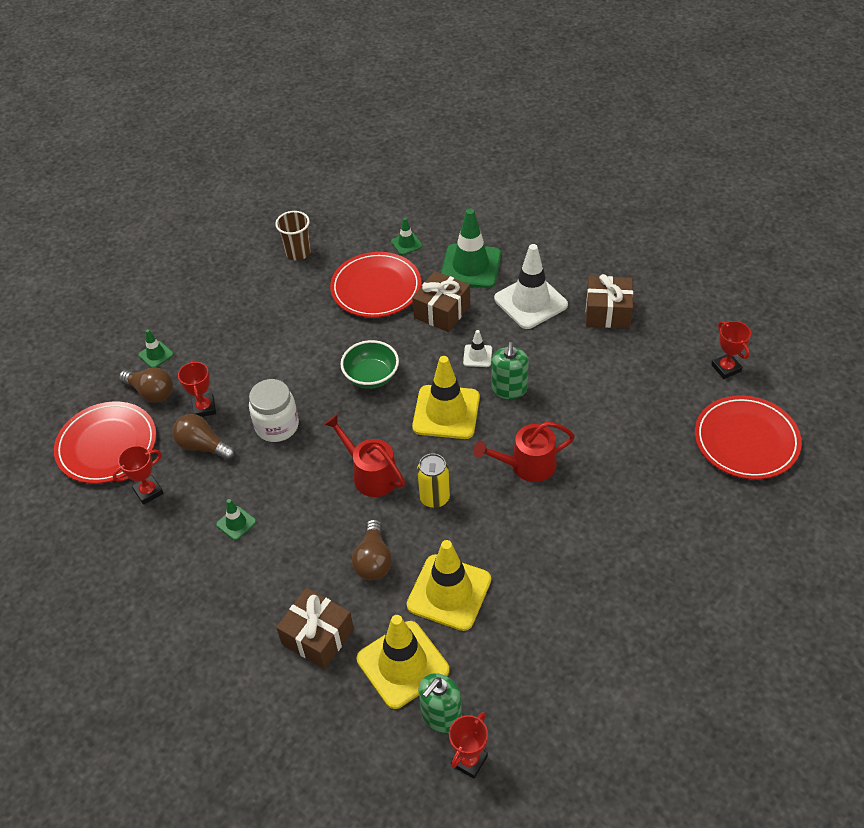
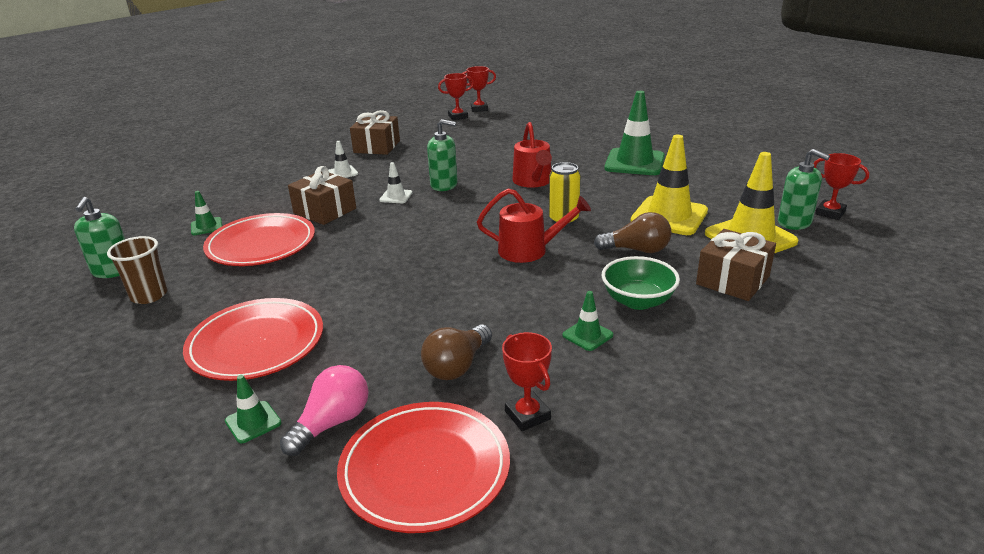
camera: 85 degrees left, 20 degrees down
brown light bulb [119,367,173,403] -> pink light bulb [280,365,369,456]
red trophy [178,360,216,417] -> red trophy moved to [463,66,496,112]
white jar [249,379,299,442] -> none
red watering can [324,414,405,497] -> red watering can turned 135 degrees counterclockwise [477,189,591,263]
green bowl [340,340,399,389] -> green bowl moved to [602,256,680,310]
yellow traffic cone [412,356,480,439] -> none
green traffic cone [441,208,501,288] -> green traffic cone moved to [604,91,665,175]
white traffic cone [494,244,568,329] -> white traffic cone [328,141,358,178], size x0.47
red plate [695,395,802,480] -> red plate moved to [183,298,323,381]
none -> green soap dispenser [74,197,125,278]

